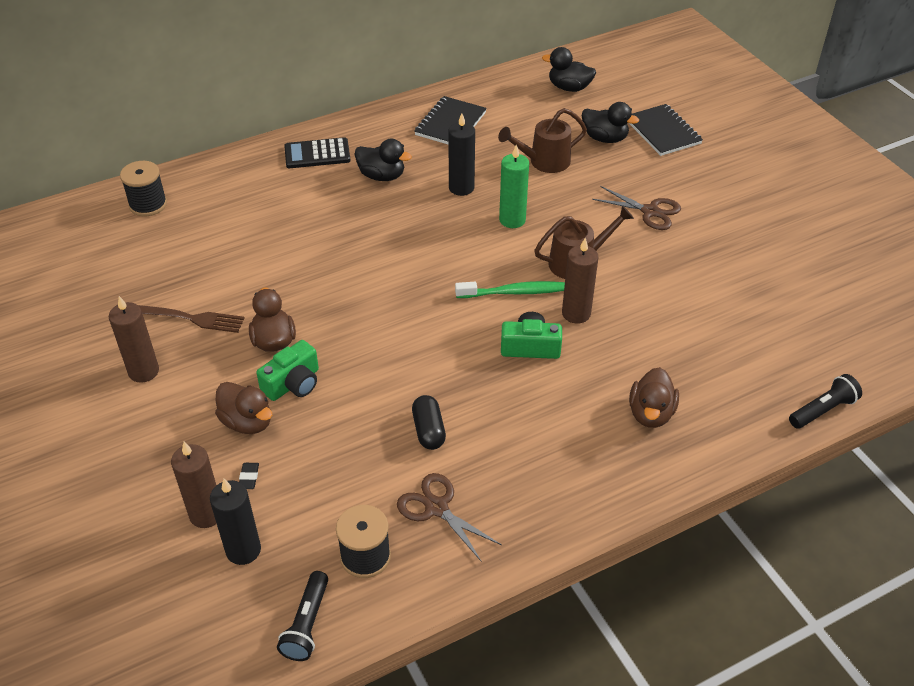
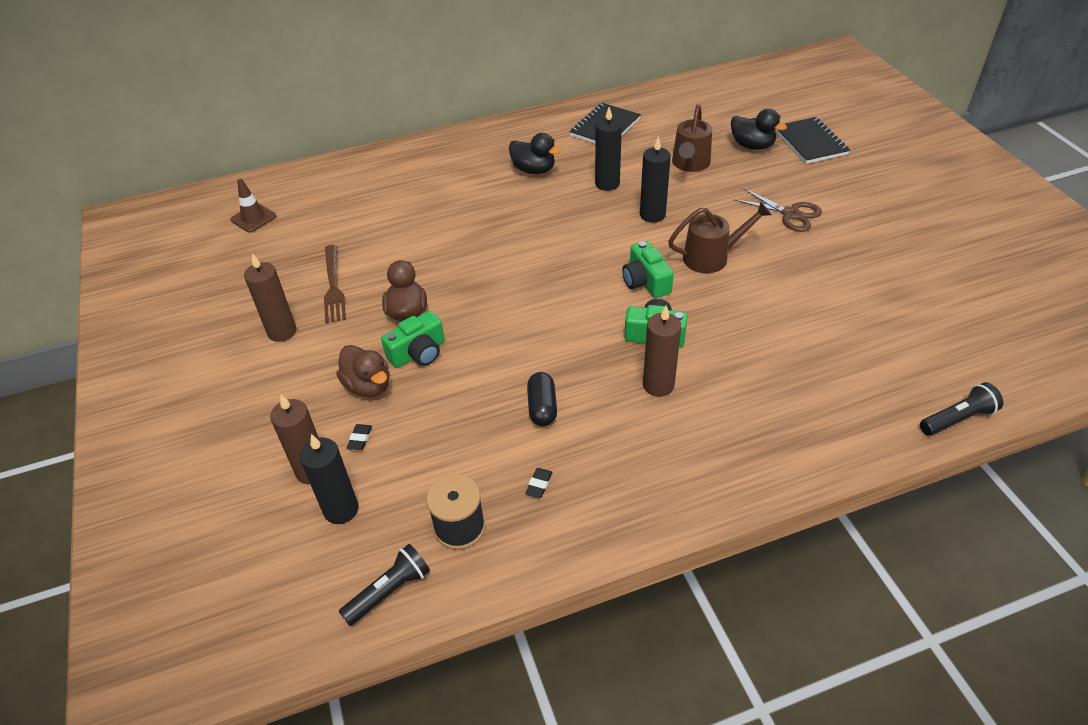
camera: 10 degrees right, 0 degrees up
black spool [120,161,167,216] -> none
brown fork [138,305,244,333] -> brown fork turned 60 degrees clockwise [324,245,346,323]
black flashlight [277,571,328,661] -> black flashlight turned 150 degrees counterclockwise [339,544,430,626]
black calculator [284,137,351,168] -> none
brown scissors [397,473,502,562] -> black eraser [525,468,552,498]
green toothbrush [455,281,565,298] -> green camera [622,241,674,298]
brown watering can [498,108,587,173] -> brown watering can turned 60 degrees counterclockwise [672,104,712,172]
green candle [499,145,529,228] -> black candle [640,136,671,223]
black duck [542,47,596,92] -> none
brown candle [562,238,599,324] -> brown candle moved to [643,306,681,397]
brown duck [629,367,679,428] -> none
none -> brown traffic cone [230,179,277,233]

